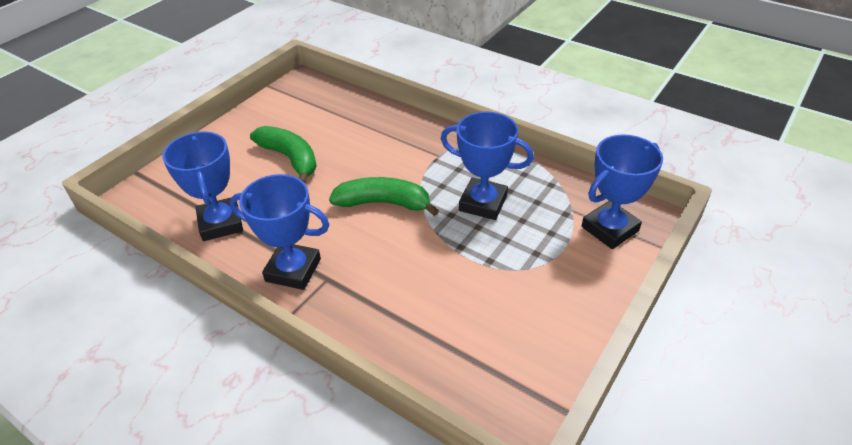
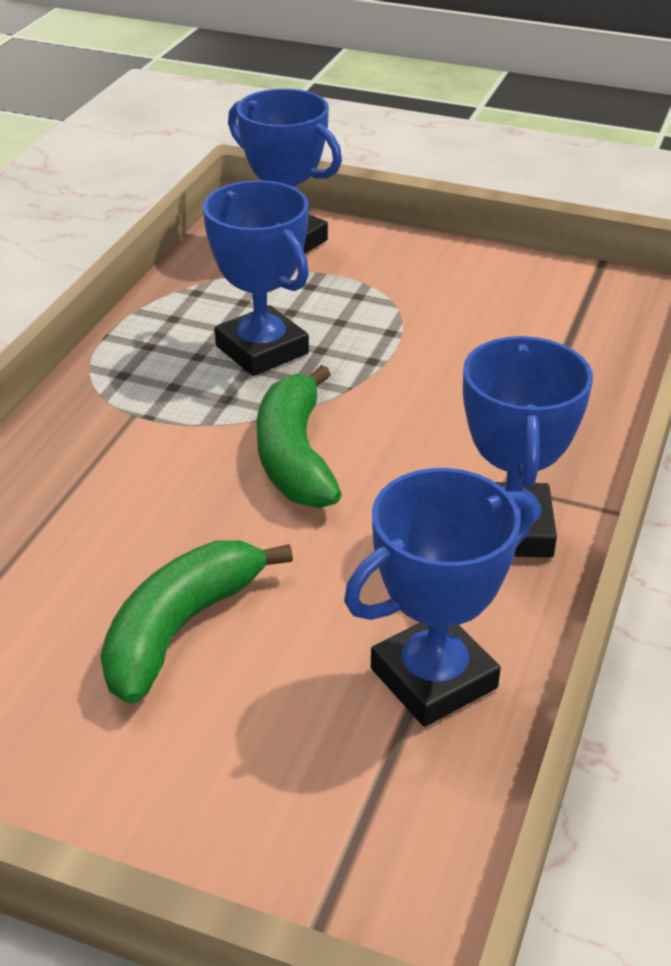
camera: 105 degrees left, 5 degrees down
blue trophy [441,112,534,220] -> blue trophy turned 45 degrees counterclockwise [203,180,309,376]

